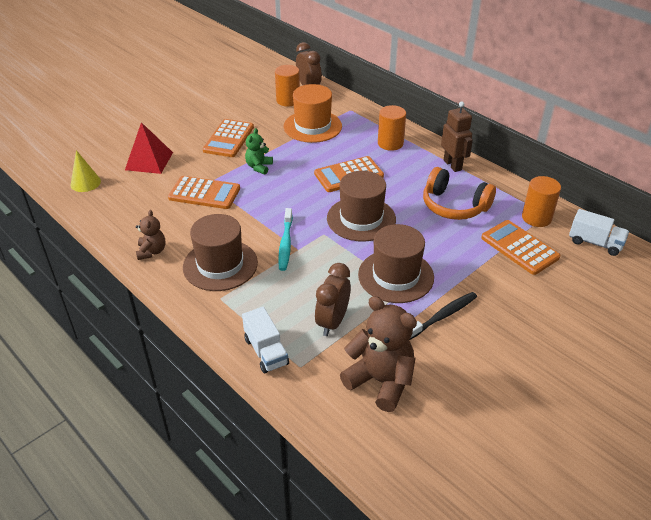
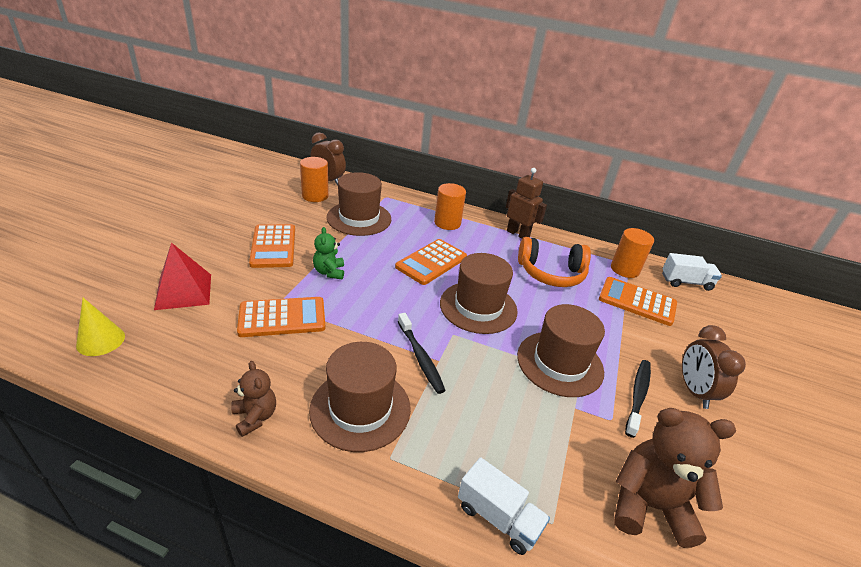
camera: 30 degrees left, 5 degrees down
turquoise toothbrush [278,208,293,271] -> black toothbrush [398,313,446,394]
orange hat [284,84,342,143] -> brown hat [327,172,391,236]
brown clock [315,263,351,336] -> brown clock moved to [682,325,746,409]

